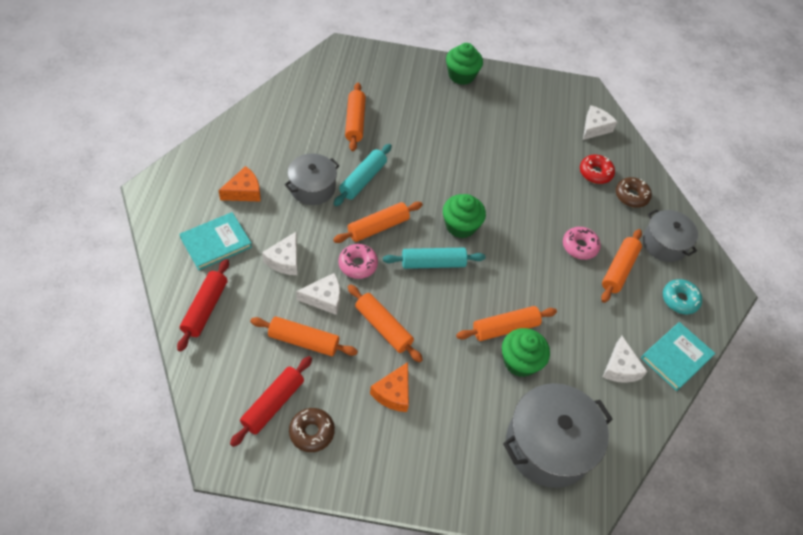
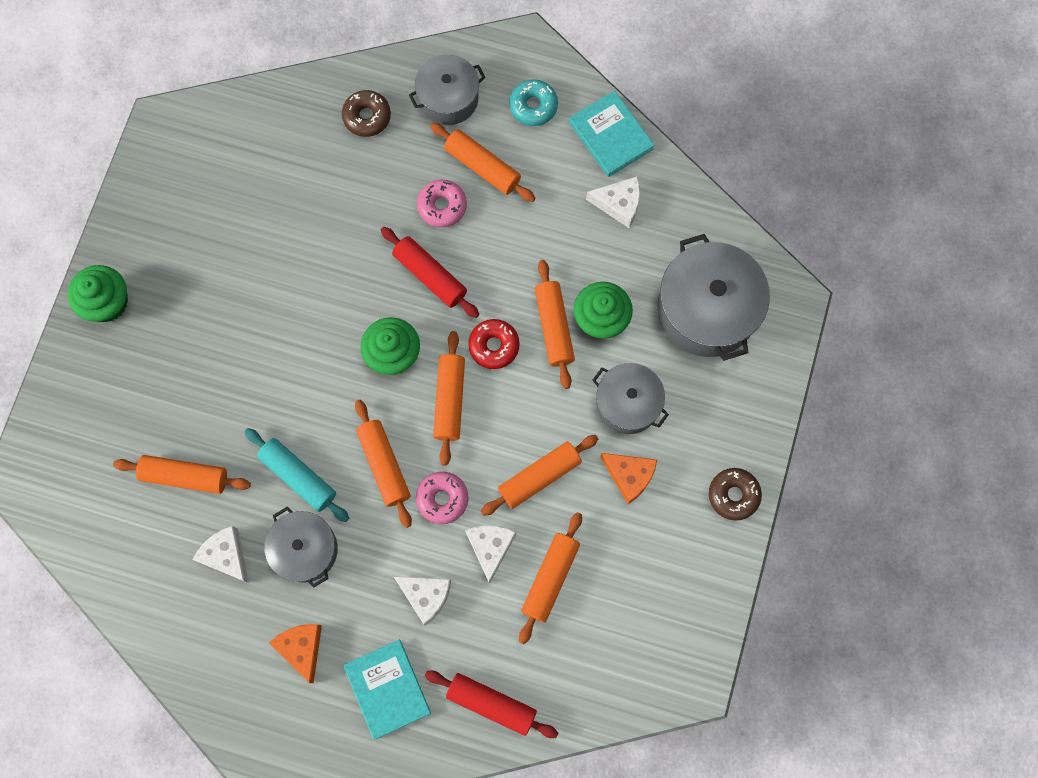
camera: 75 degrees left, 20 degrees up
red rolling pin [230,356,312,447] -> red rolling pin moved to [381,227,479,318]
brown donut [289,408,335,452] -> brown donut moved to [709,468,762,521]
turquoise rolling pin [383,248,486,269] -> orange rolling pin [433,331,465,466]
red donut [580,155,615,184] -> red donut moved to [468,319,520,369]
white cheese [583,106,617,140] -> white cheese moved to [192,526,249,583]
none -> grey pot [592,363,669,434]

